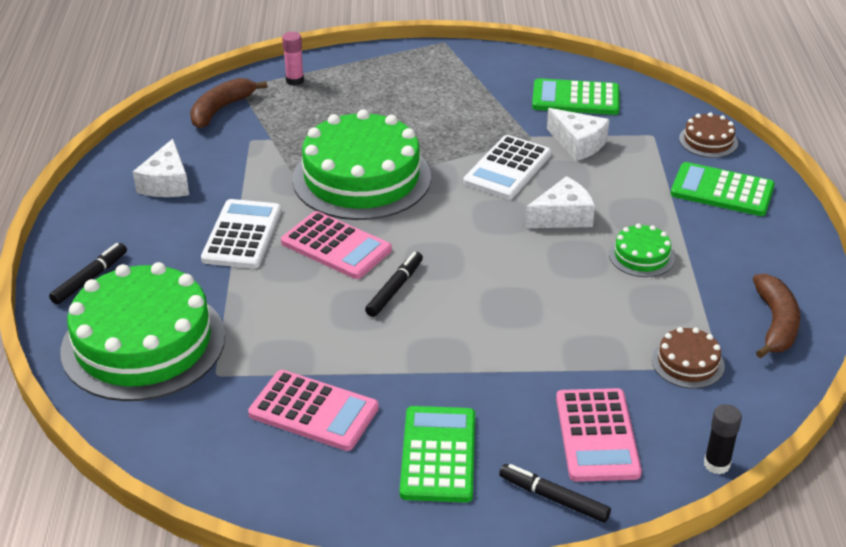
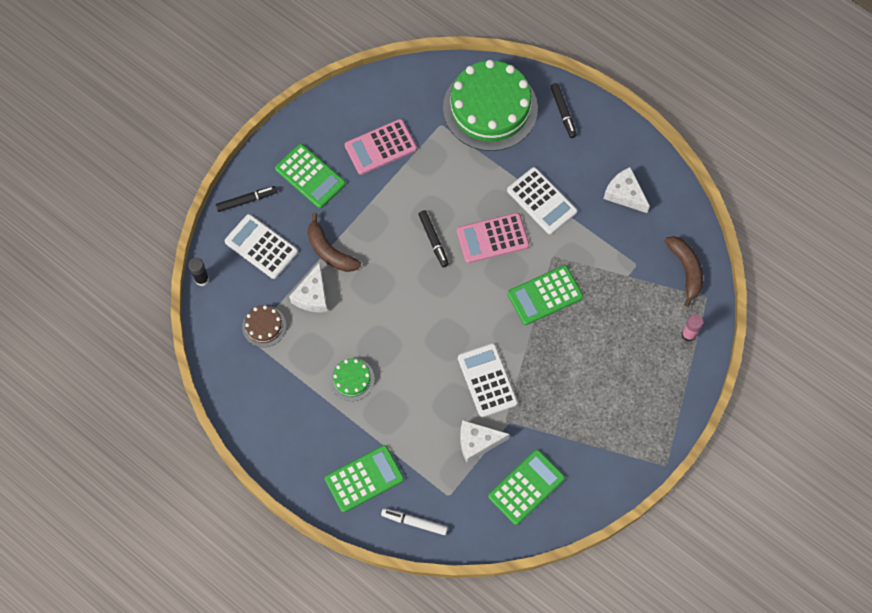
camera: 130 degrees right, 30 degrees up
green cake [292,109,431,220] -> green calculator [508,265,583,325]
white cheese [525,176,595,228] -> white cheese moved to [289,262,328,312]
pink calculator [556,388,642,482] -> white calculator [225,214,298,279]
brown cake [679,112,738,158] -> white marker [381,508,448,535]
brown banana [753,274,800,358] -> brown banana moved to [307,213,361,272]

